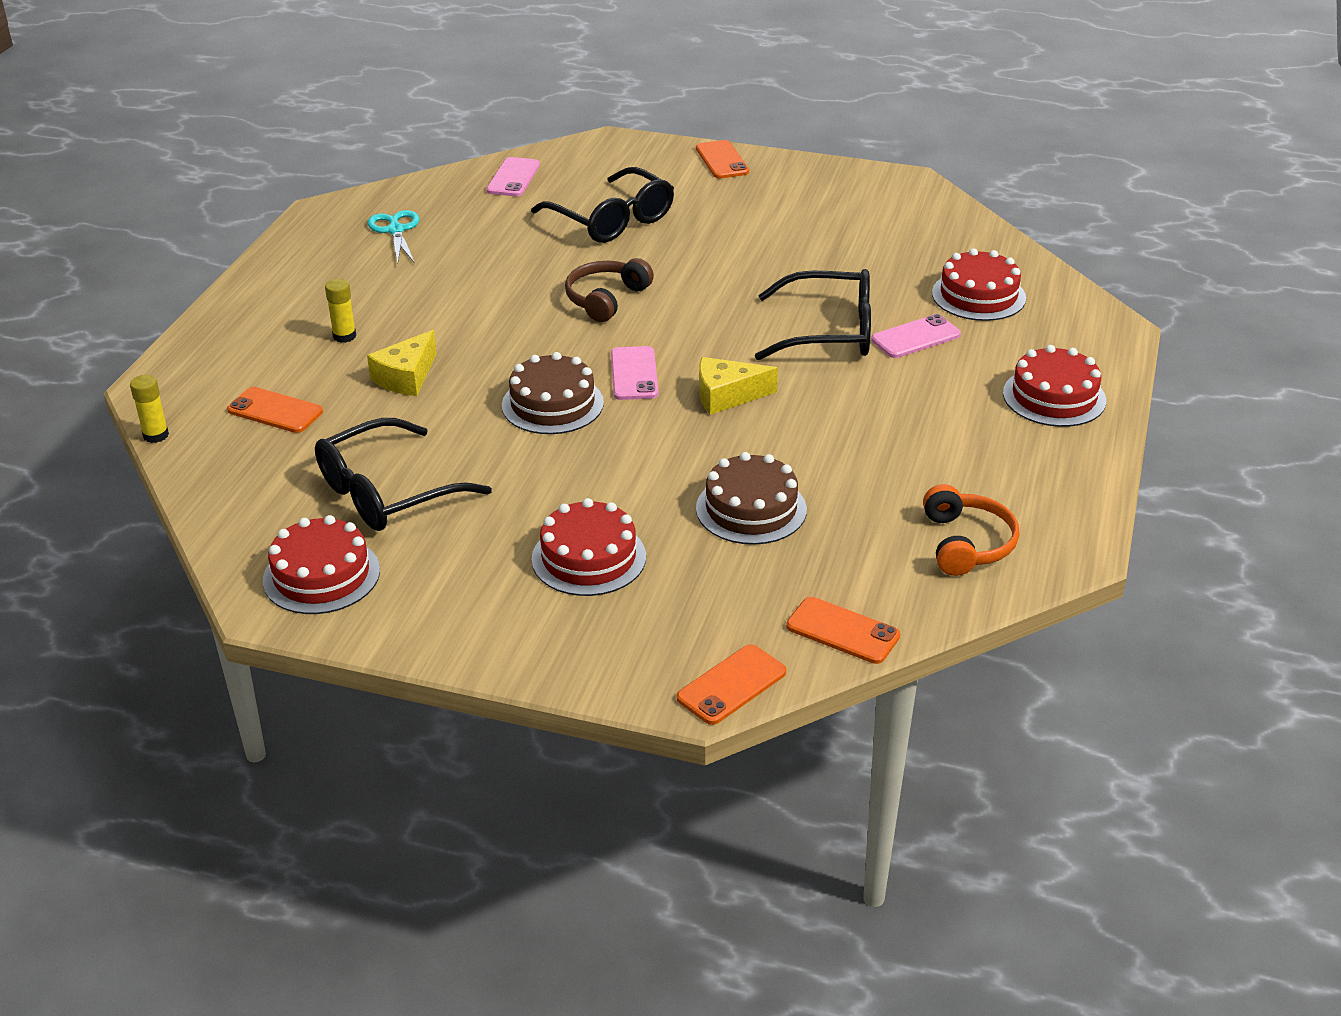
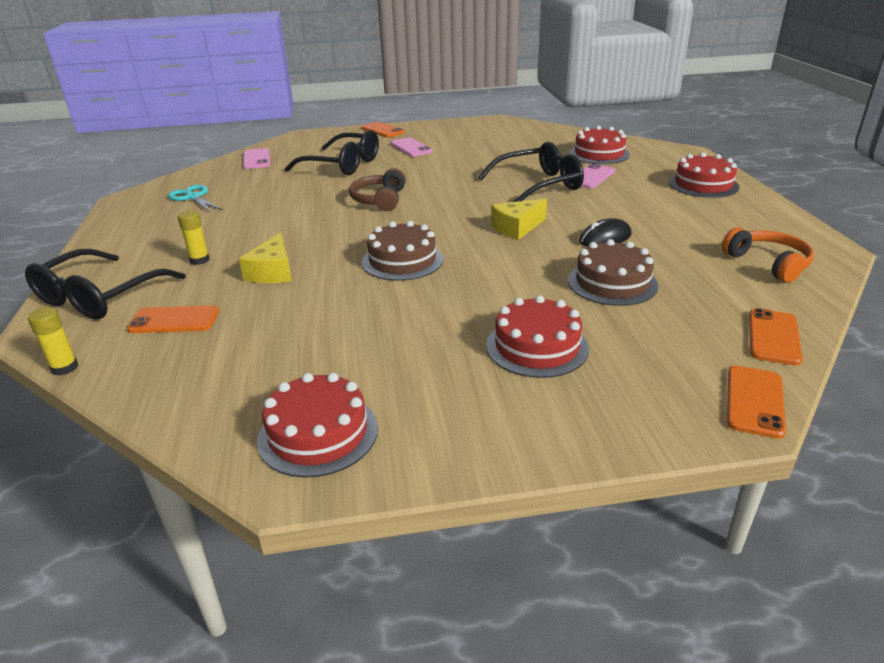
camera: 25 degrees left, 5 degrees down
black glasses [315,418,492,531] -> black glasses moved to [25,249,186,320]
pink phone [611,346,659,400] -> pink phone moved to [391,137,433,157]
orange phone [786,597,900,664] -> orange phone turned 75 degrees counterclockwise [749,308,803,366]
none -> black mouse [579,218,632,247]

